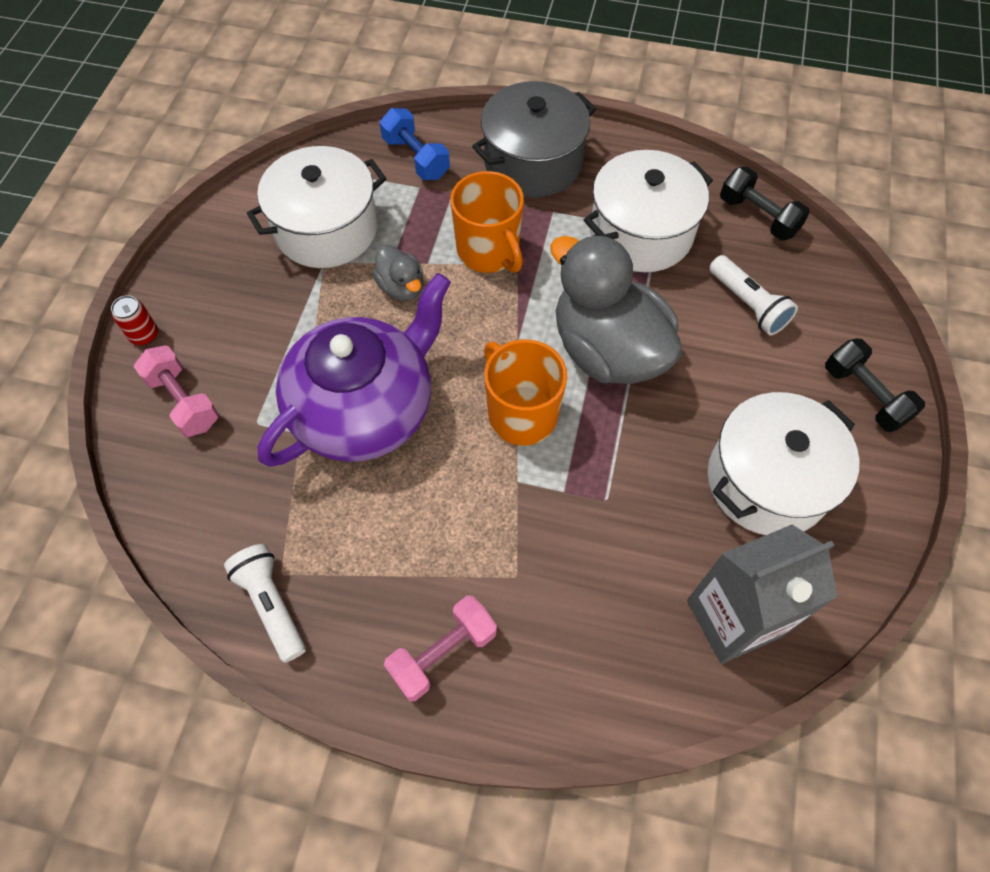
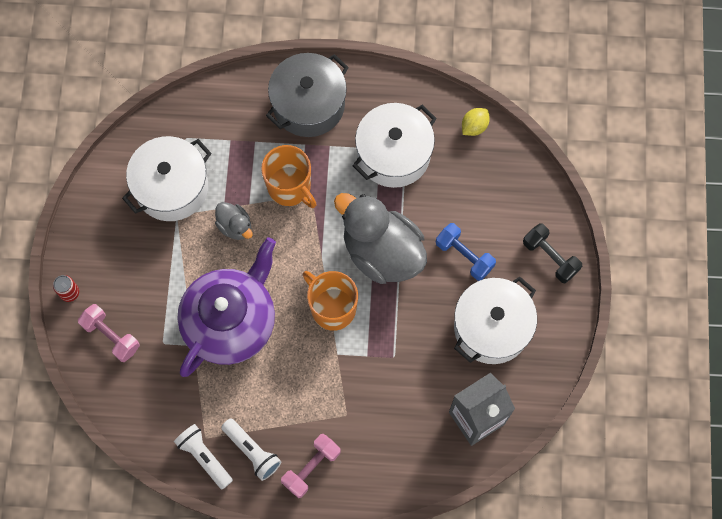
camera: 10 degrees left, 10 degrees up
blue dumbbell [380,108,450,180] -> blue dumbbell moved to [436,223,496,281]
white flashlight [709,255,798,335] -> white flashlight moved to [221,418,281,481]
black dumbbell [720,167,810,241] -> yellow lemon [462,108,490,136]

